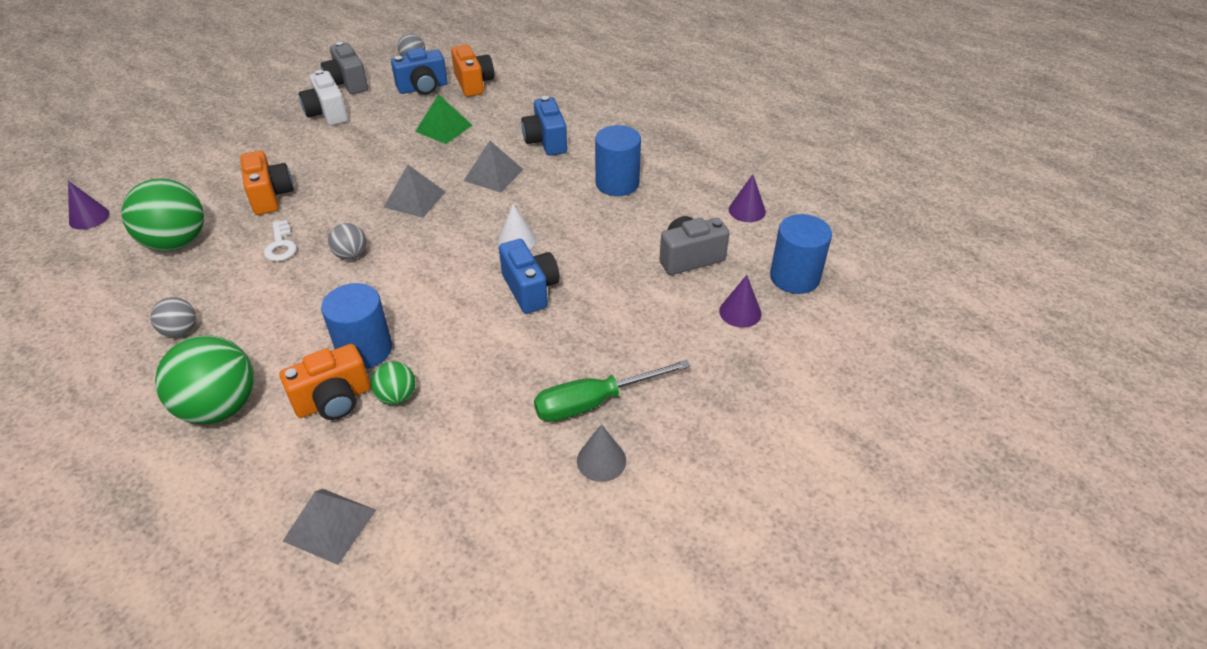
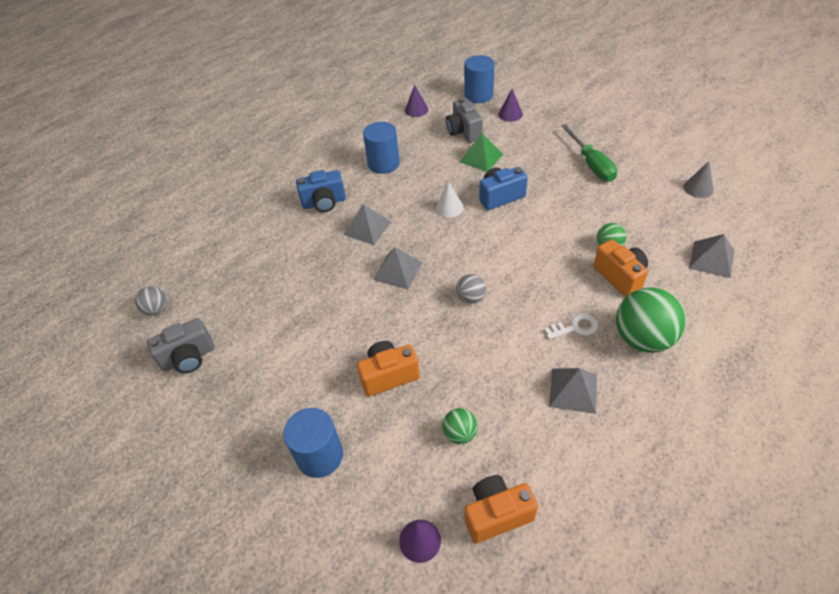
camera: 85 degrees left, 5 degrees up
green ball [122,178,204,252] -> green ball [442,408,478,444], size x0.50
grey ball [150,297,196,337] -> grey pyramid [549,368,597,414]
white key [264,220,297,261] -> white key moved to [544,313,598,340]
white camera [299,70,348,126] -> none
blue cylinder [321,283,392,369] -> blue cylinder moved to [283,408,343,478]
blue camera [391,48,448,95] -> none
green pyramid [415,94,472,144] -> green pyramid moved to [460,133,503,172]
orange camera [451,44,494,97] -> orange camera moved to [465,475,538,543]
grey cone [577,424,626,482] -> grey cone moved to [684,161,714,198]

